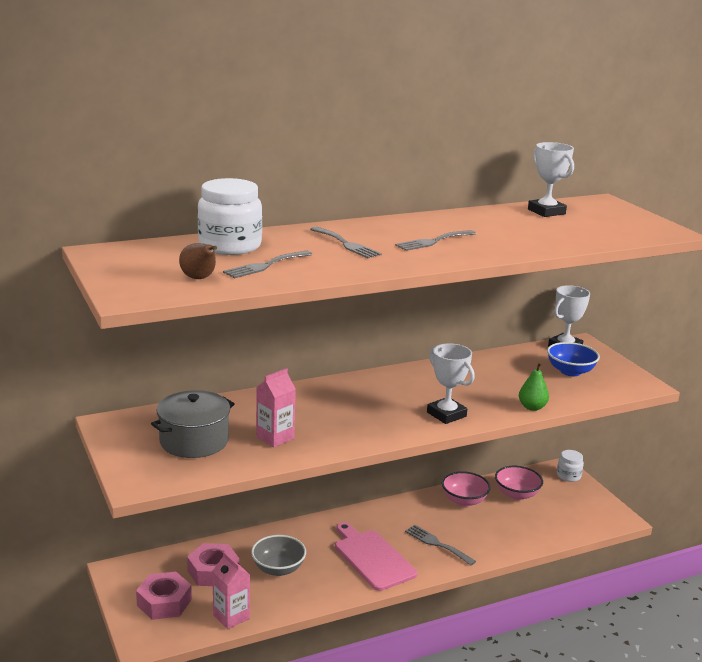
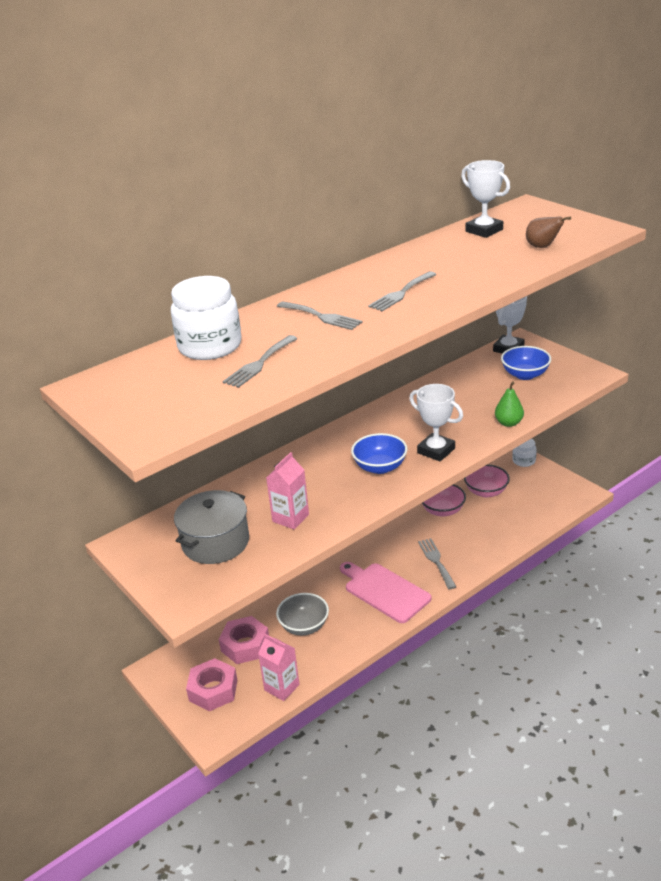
camera: 10 degrees left, 10 degrees up
brown pear [179,243,217,279] -> brown pear moved to [526,217,571,248]
grey fork [405,525,476,565] -> grey fork turned 45 degrees clockwise [418,538,456,589]
none -> blue bowl [351,433,407,474]

